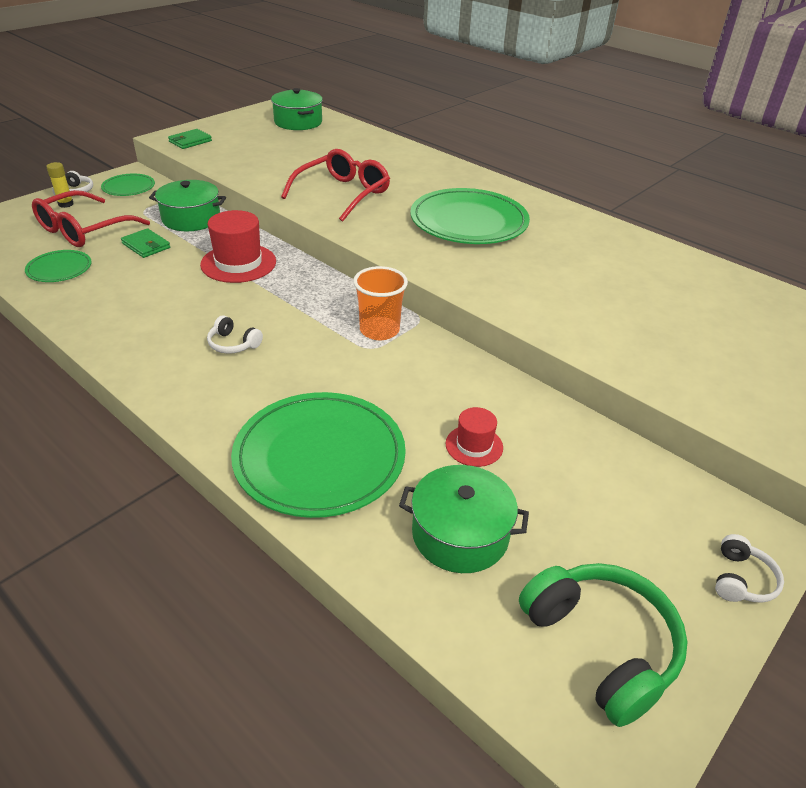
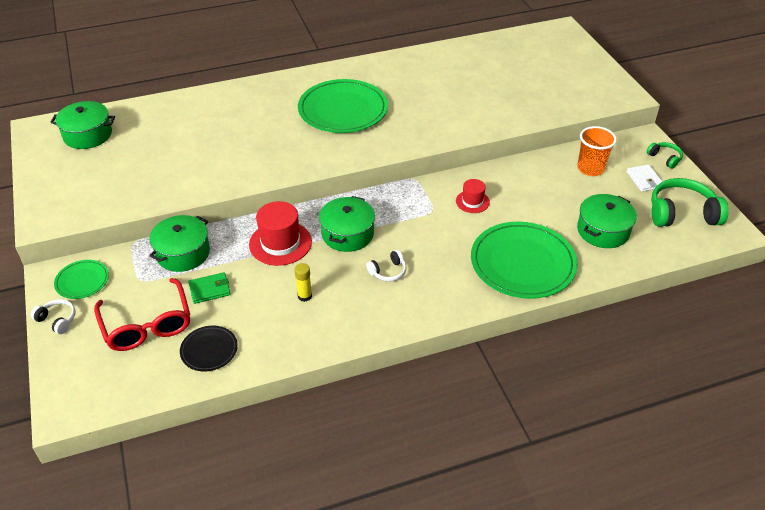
camera: 60 degrees left, 5 degrees up
green plate [25,250,92,282] -> black plate [180,325,238,372]
yellow glue stick [47,162,74,208] -> yellow glue stick moved to [294,263,312,302]
green wallet [168,129,212,149] -> none
red glasses [281,149,390,222] -> none
orange cup [353,266,408,340] -> orange cup moved to [577,126,617,176]
red hat [446,407,503,467] -> red hat moved to [456,179,490,213]
white headphones [715,534,784,603] -> green headphones [647,142,683,169]
none -> green pot [319,196,375,252]
none -> white wallet [627,164,663,192]

